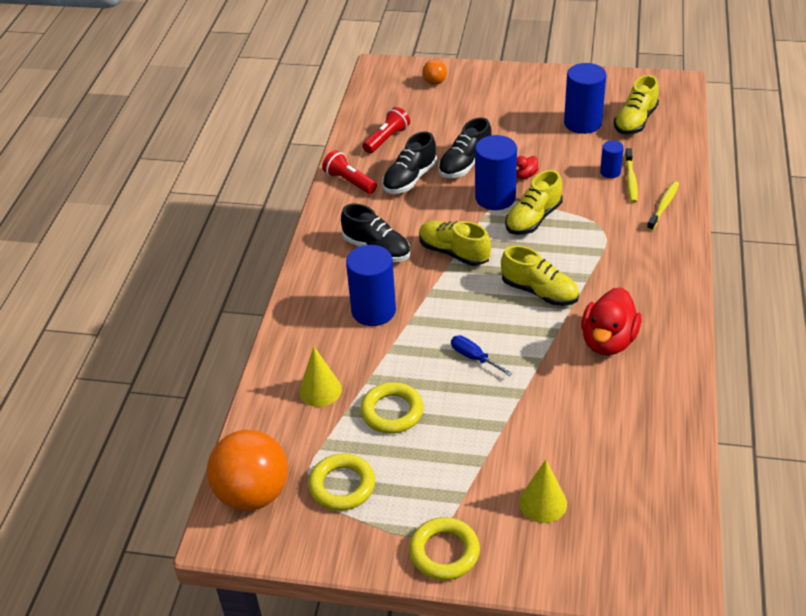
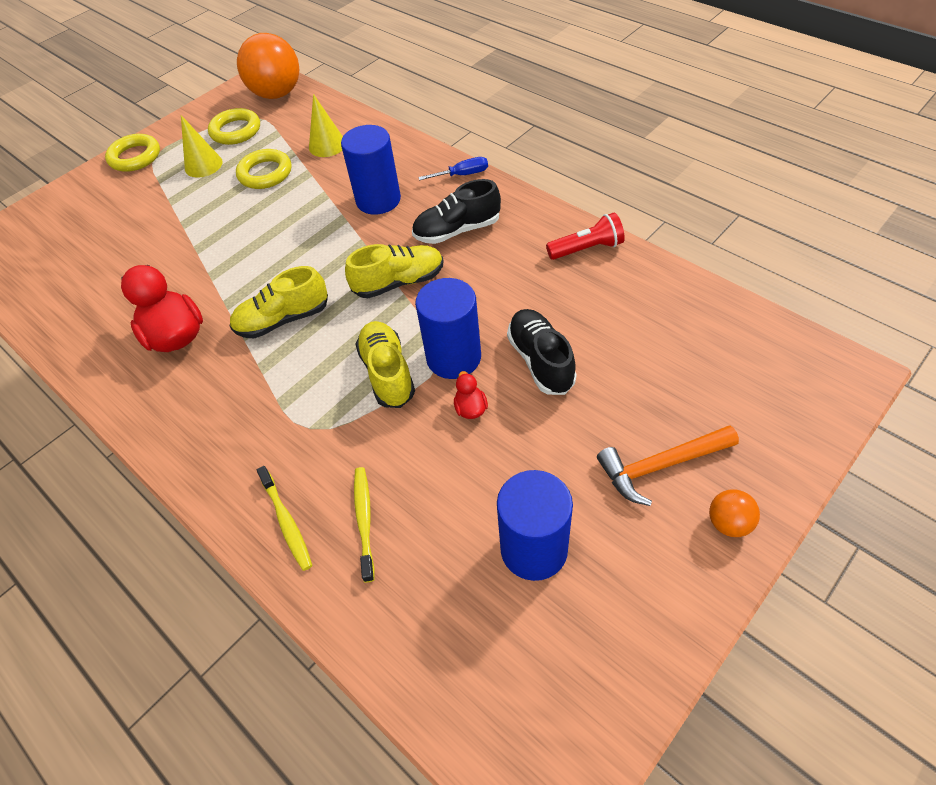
camera: 125 degrees right, 10 degrees up
red flashlight [363,107,410,153] -> none
black shoe [382,131,437,194] -> none
orange ball [422,60,447,85] -> orange ball moved to [709,489,760,537]
blue screwdriver [451,335,513,376] -> blue screwdriver moved to [418,157,488,180]
yellow cone [519,460,567,523] -> yellow cone moved to [181,115,223,178]
blue cylinder [600,141,624,178] -> none
yellow shoe [614,75,659,135] -> none
yellow toothbrush [625,148,638,203] -> yellow toothbrush turned 45 degrees clockwise [354,467,375,583]
none -> orange hammer [597,425,739,506]

